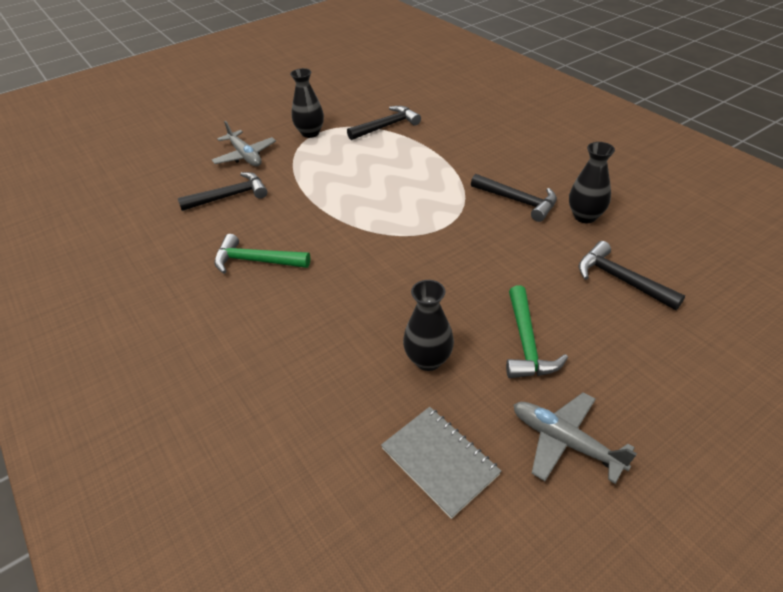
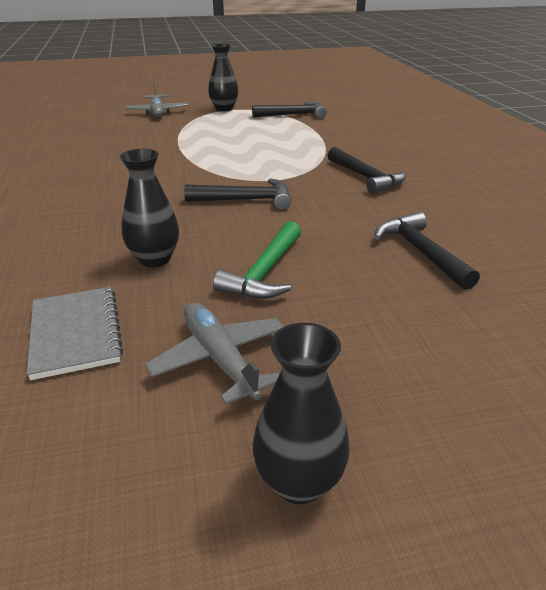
camera: 20 degrees right, 10 degrees down
black hammer [178,172,267,211] -> black hammer moved to [184,178,291,210]
green hammer [214,234,310,274] -> none
black vase [569,142,615,223] -> black vase moved to [253,323,350,504]

